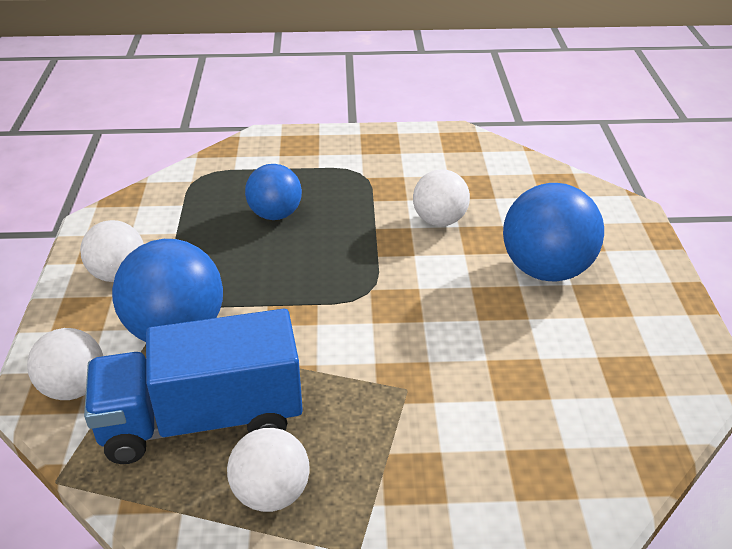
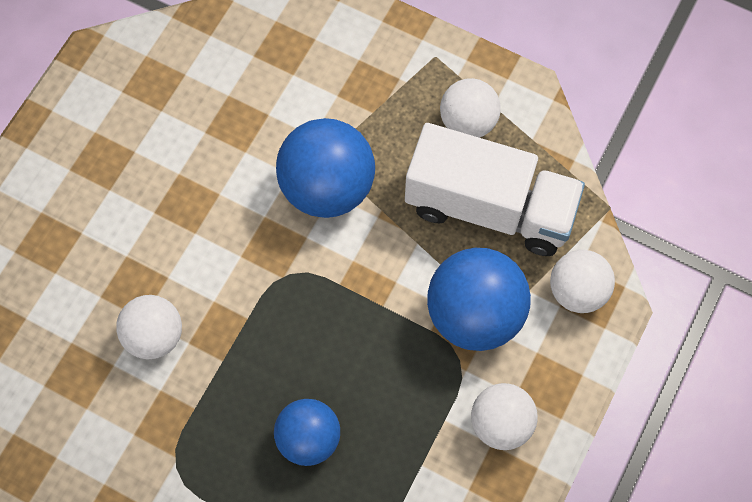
camera: 150 degrees left, 30 degrees up
blue truck [84,309,303,464] -> white truck [405,123,585,256]
blue ball [503,183,604,282] -> blue ball moved to [276,118,375,218]

